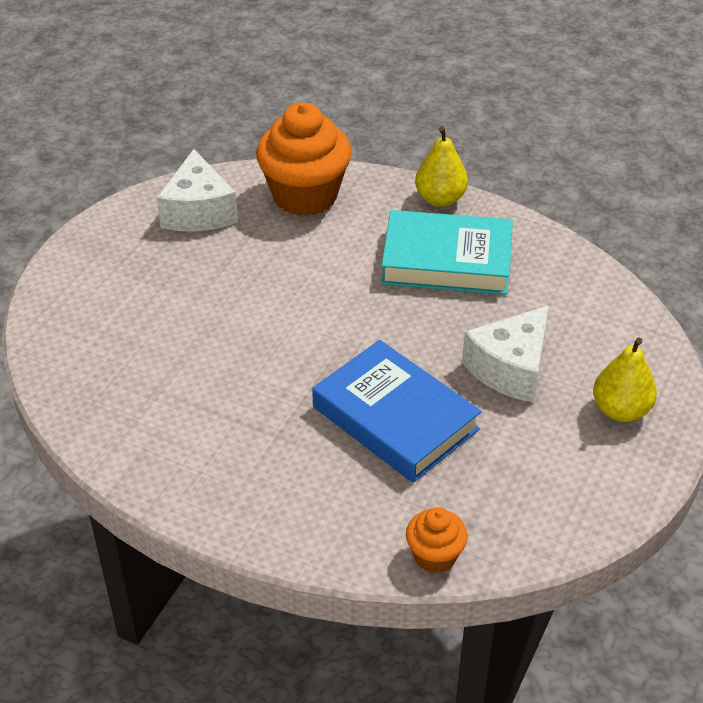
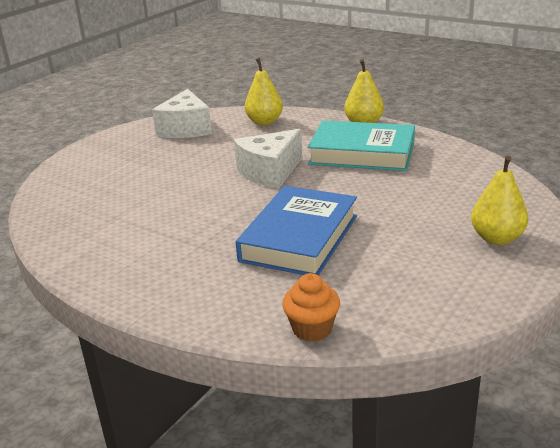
camera: 10 degrees right, 15 degrees down
orange cupcake [256,102,352,216] -> yellow pear [244,58,283,125]
blue book [312,340,482,483] -> blue book turned 60 degrees clockwise [236,186,357,276]
white cheese [462,306,549,403] -> white cheese moved to [234,129,302,188]

